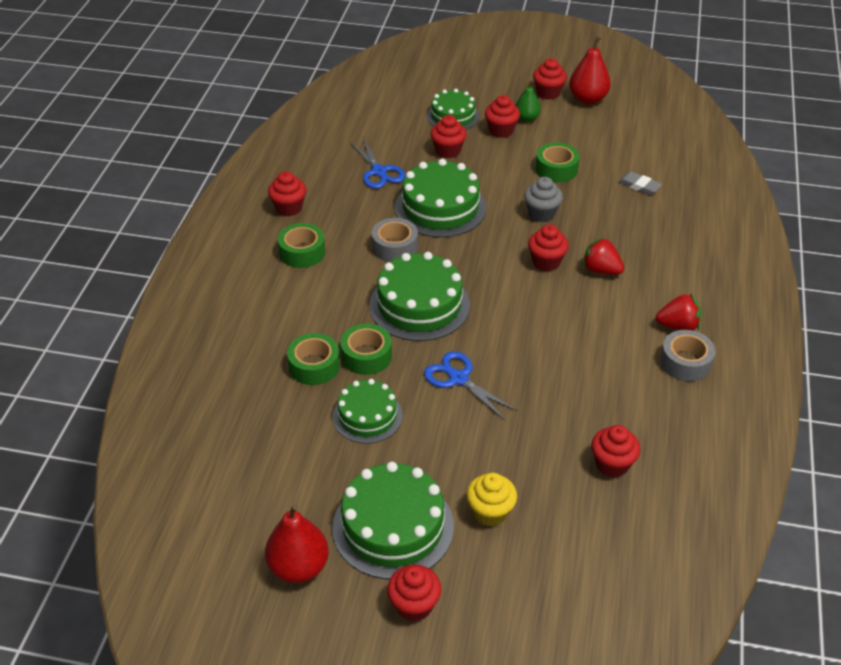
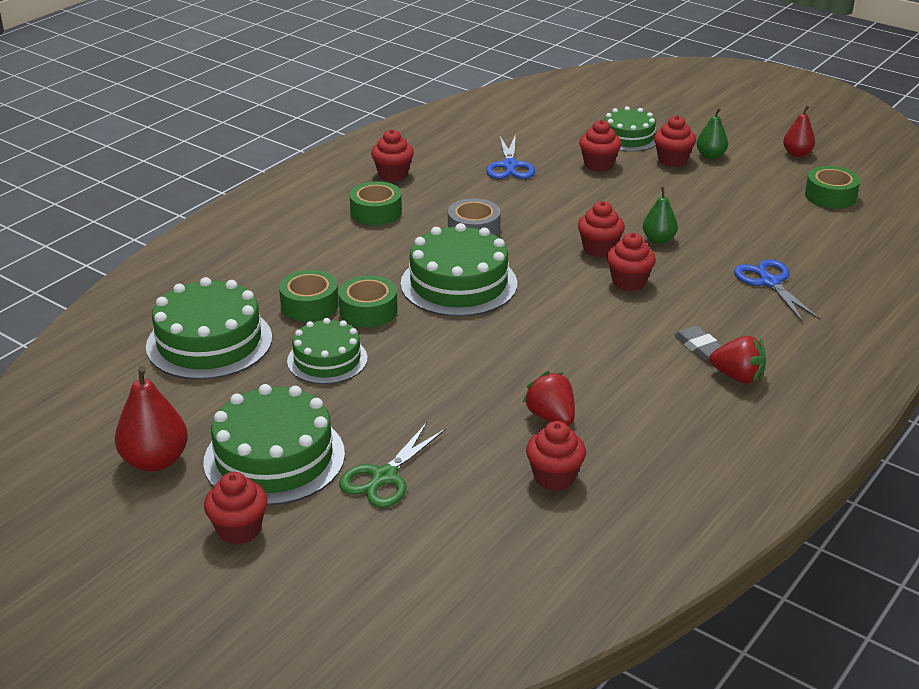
camera: 25 degrees right, 10 degrees down
green cake [395,159,486,238] -> green cake moved to [146,277,272,380]
blue scissors [424,351,517,420] -> blue scissors moved to [734,259,820,322]
yellow cupcake [467,473,517,526] -> green scissors [339,422,446,508]
grey cupcake [524,177,563,222] -> green pear [643,187,678,244]
red cupcake [533,58,567,100] -> red cupcake moved to [578,201,625,258]
green tape [536,143,580,182] -> green tape moved to [805,166,860,209]
red pear [569,36,611,105] -> red pear [783,105,815,157], size x0.62
red strawberry [582,237,624,275] -> red strawberry moved to [523,371,575,426]
grey eraser [618,171,662,195] -> grey eraser moved to [674,326,722,360]
grey tape [660,330,715,382] -> none

